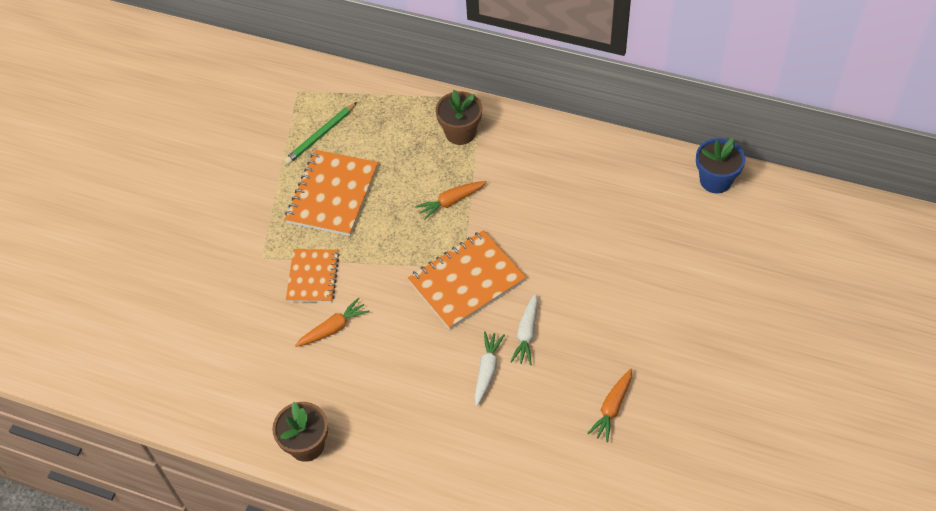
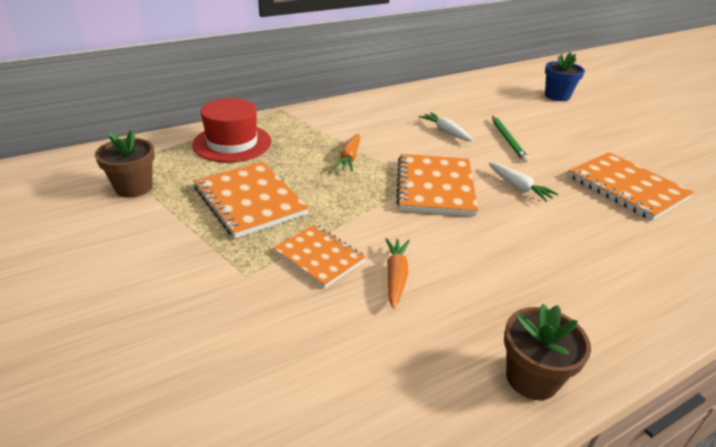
camera: 55 degrees left, 20 degrees down
green pencil [284,102,357,164] -> green pencil moved to [492,116,529,163]
brown flower pot [435,90,482,145] -> brown flower pot moved to [95,130,155,198]
white carrot [475,331,505,406] -> white carrot moved to [419,112,473,141]
orange carrot [587,369,632,442] -> orange notebook [568,152,694,221]
blue flower pot [696,138,746,193] -> blue flower pot moved to [545,52,585,101]
none -> red hat [192,98,272,163]

